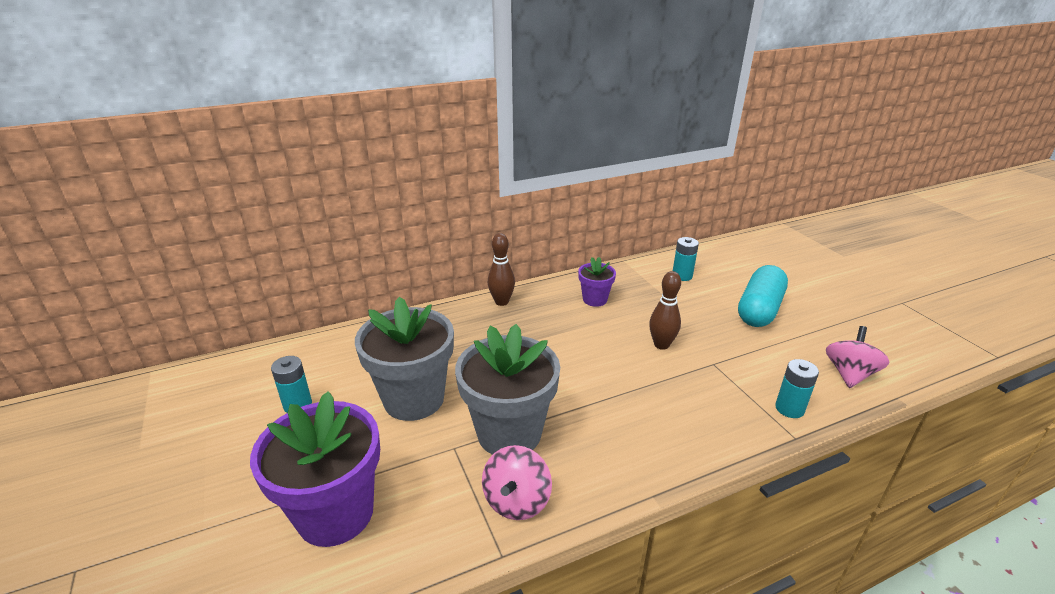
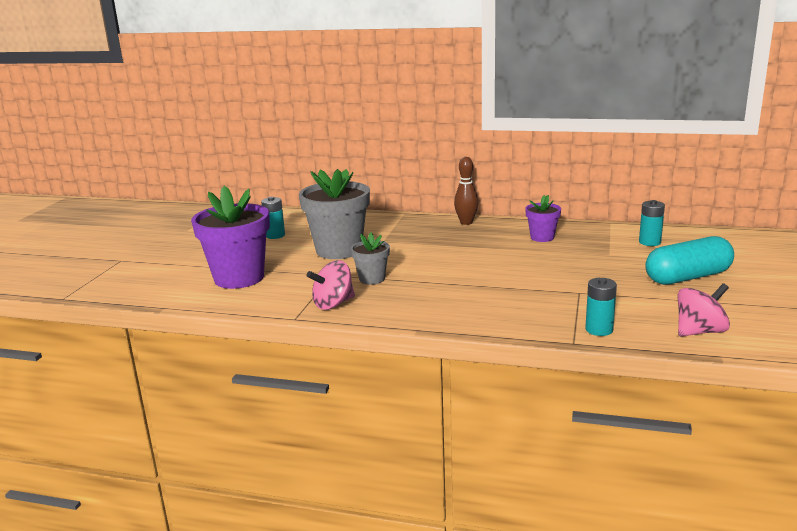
camera: 40 degrees right, 10 degrees down
grey flower pot [455,324,560,455] -> grey flower pot [351,232,390,285], size x0.51
brown bowling pin [649,271,681,350] -> none

